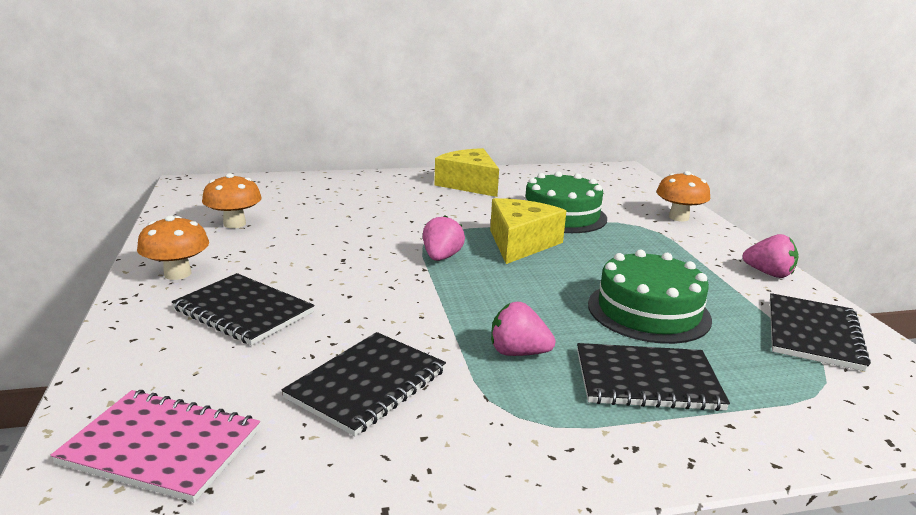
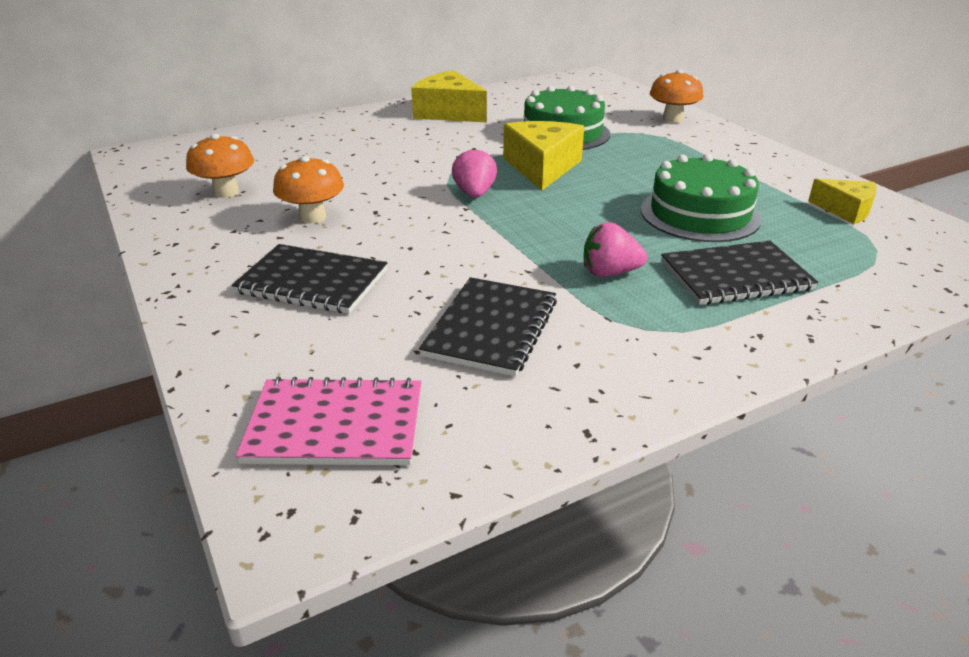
camera: 15 degrees left, 10 degrees up
orange mushroom [137,215,209,280] -> orange mushroom moved to [273,156,344,224]
pink strawberry [742,234,798,278] -> none
black notebook [770,293,871,371] -> yellow cheese [808,179,877,224]

